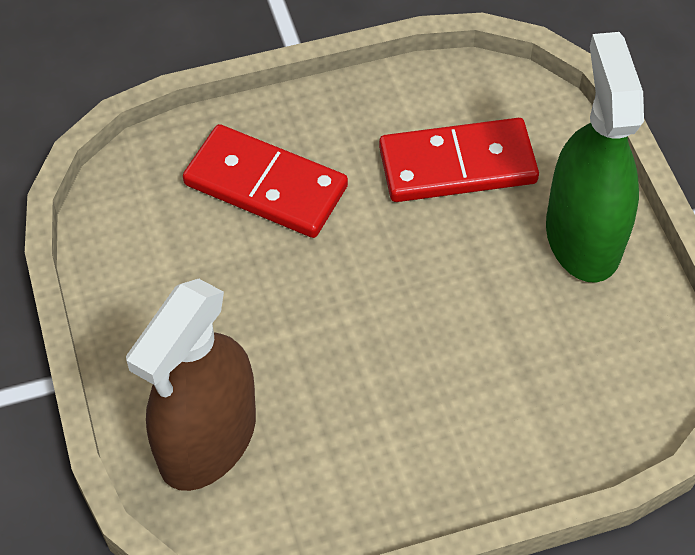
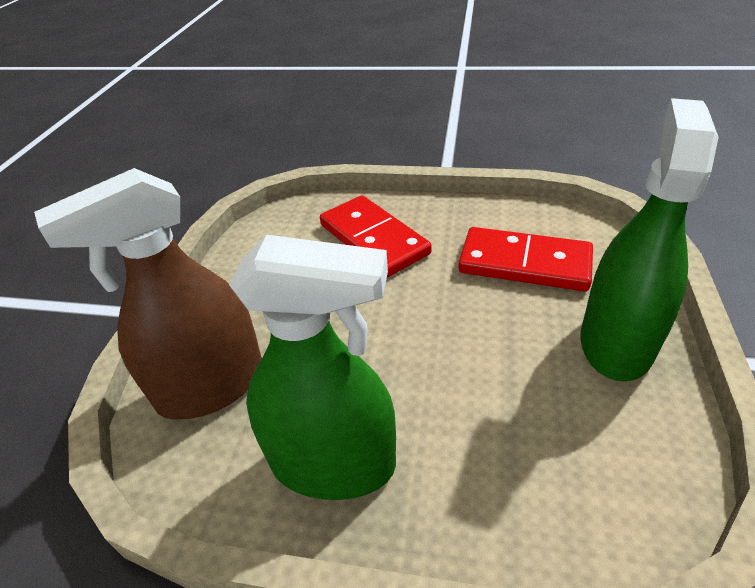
camera: 30 degrees right, 15 degrees down
none -> green spray bottle [229,235,396,500]

